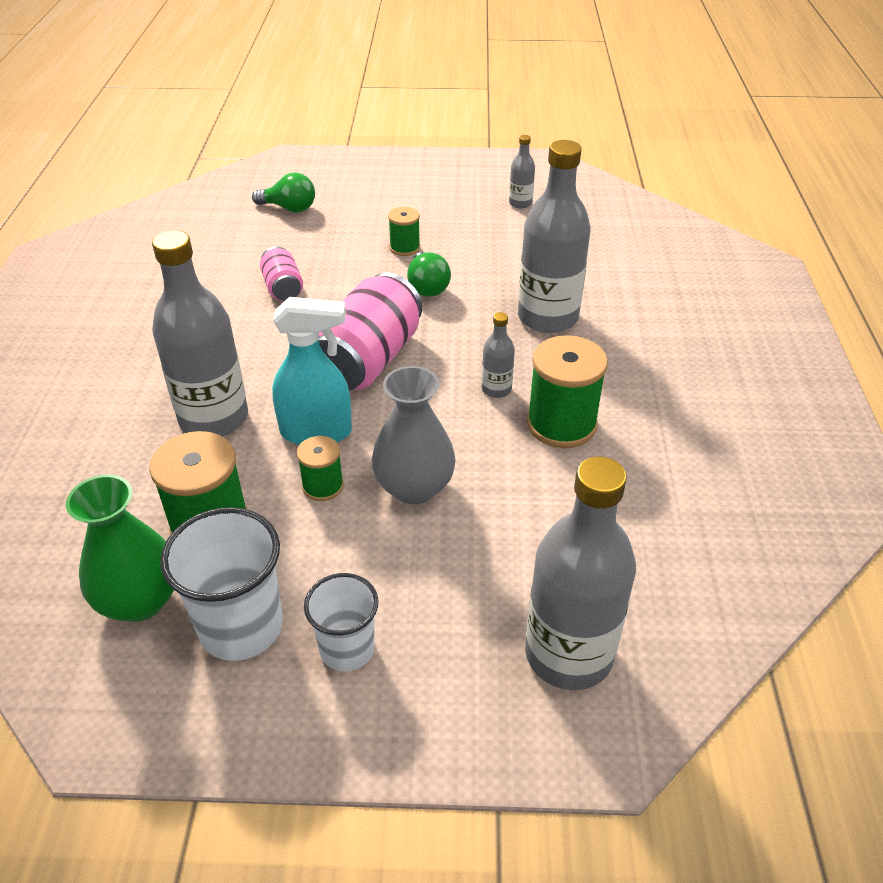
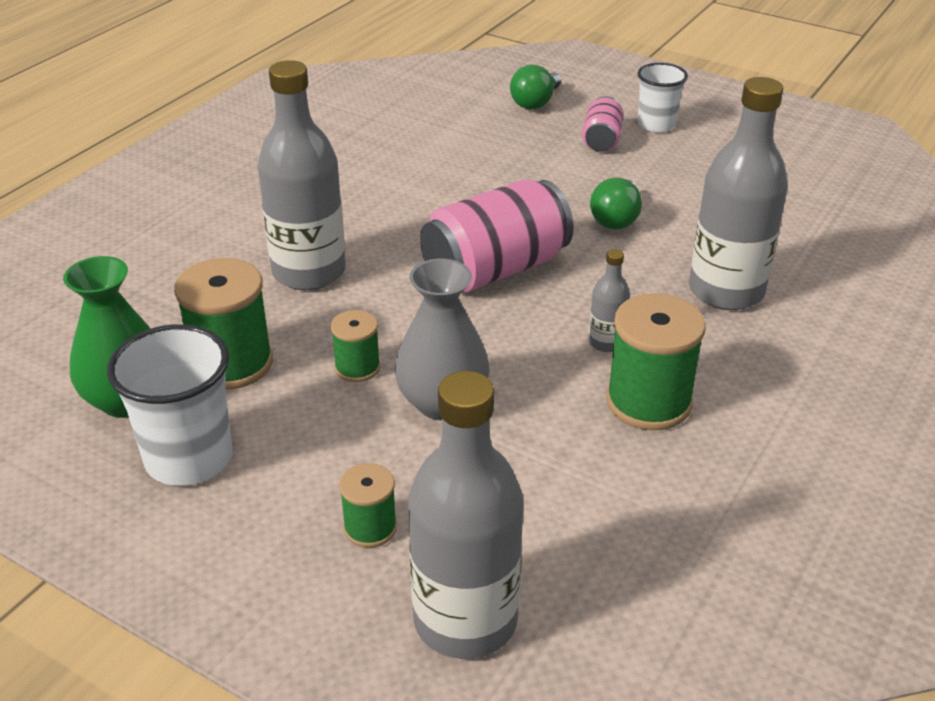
camera: 30 degrees right, 5 degrees down
green light bulb [252,172,315,213] -> green light bulb turned 75 degrees clockwise [510,64,561,110]
pink can [260,247,303,301] -> pink can moved to [582,96,624,152]
turquoise spray bottle [272,297,352,445] -> none
white cup [304,573,378,671] -> white cup moved to [637,63,688,132]
green spool [388,207,420,256] -> green spool moved to [339,463,397,548]
grey bottle [509,135,535,208] -> none

